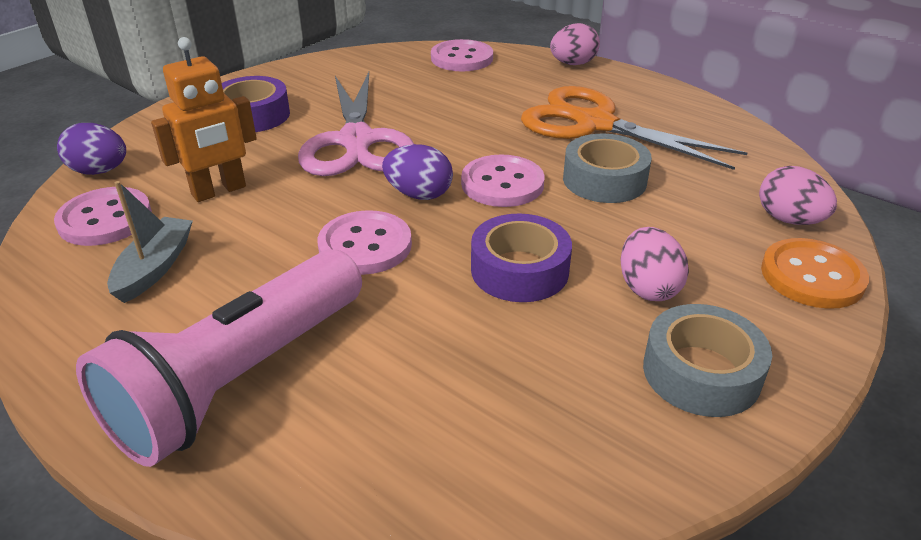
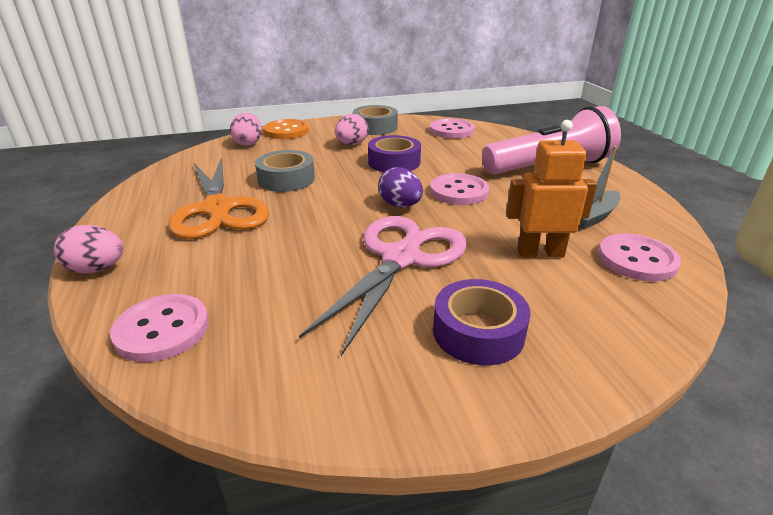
camera: 145 degrees left, 5 degrees down
purple egg [57,123,126,175] -> none
pink button [461,154,545,207] -> pink button moved to [430,118,475,139]

